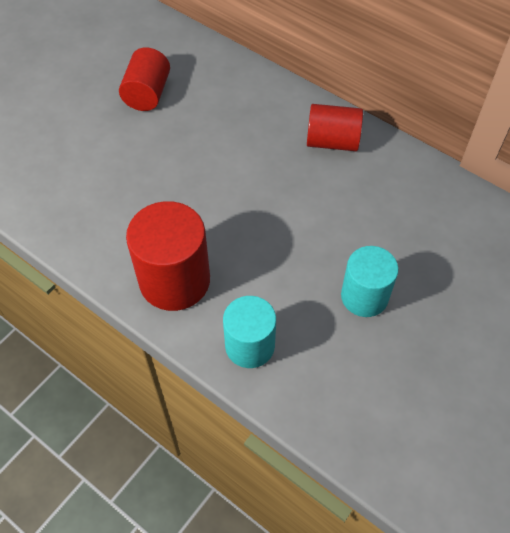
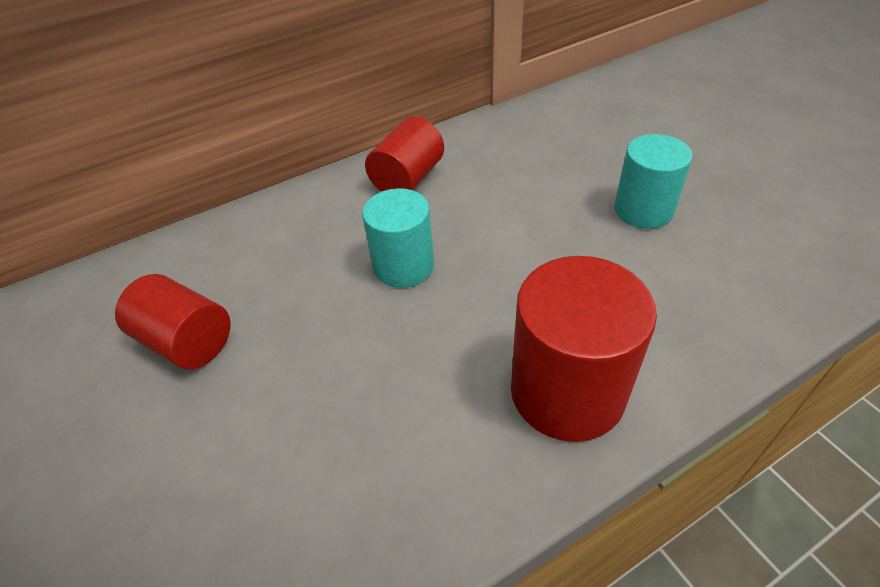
camera: 65 degrees left, 10 degrees down
turquoise cylinder [223,296,276,368] -> turquoise cylinder moved to [362,188,434,288]

